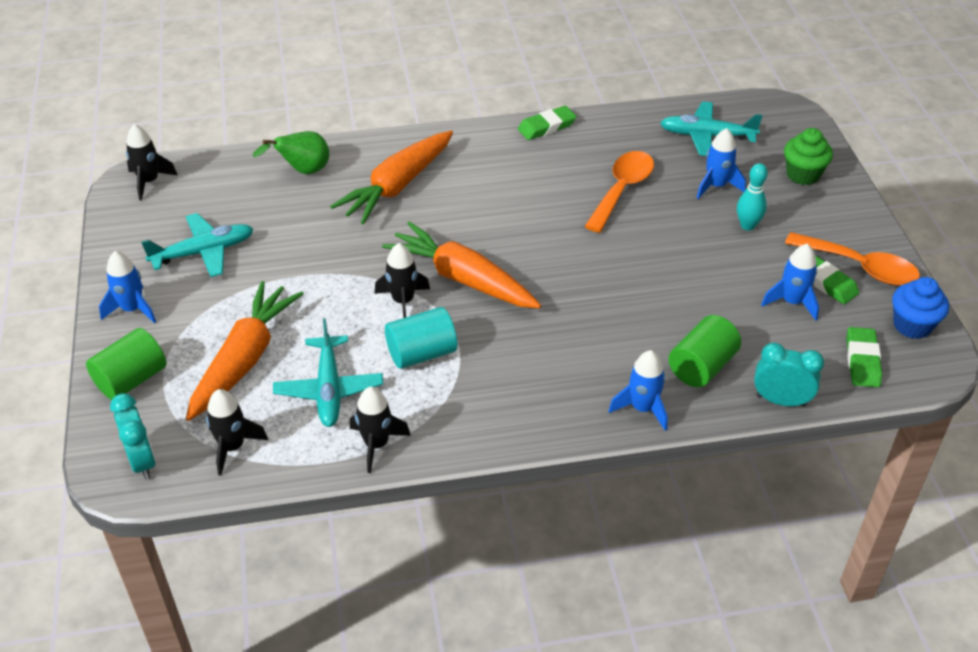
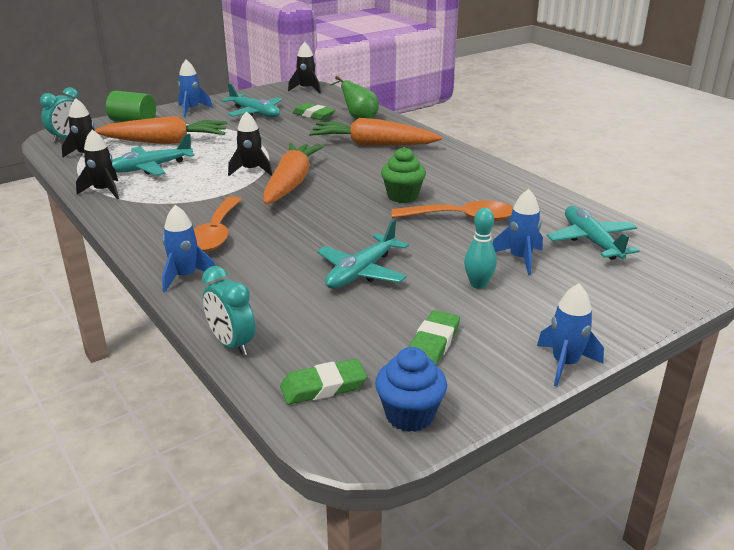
camera: 65 degrees right, 15 degrees down
turquoise cylinder [385,307,457,369] -> none
green eraser [518,106,577,140] -> green eraser moved to [293,103,335,120]
green cylinder [669,315,741,387] -> none
turquoise clock [754,342,824,407] -> turquoise clock turned 150 degrees clockwise [202,266,255,356]
blue rocket [761,244,819,320] -> blue rocket moved to [537,283,604,387]
green cupcake [784,128,833,185] -> green cupcake moved to [381,147,426,203]
orange spoon [785,232,920,286] -> orange spoon moved to [194,196,242,252]
none -> turquoise plane [317,219,409,289]

